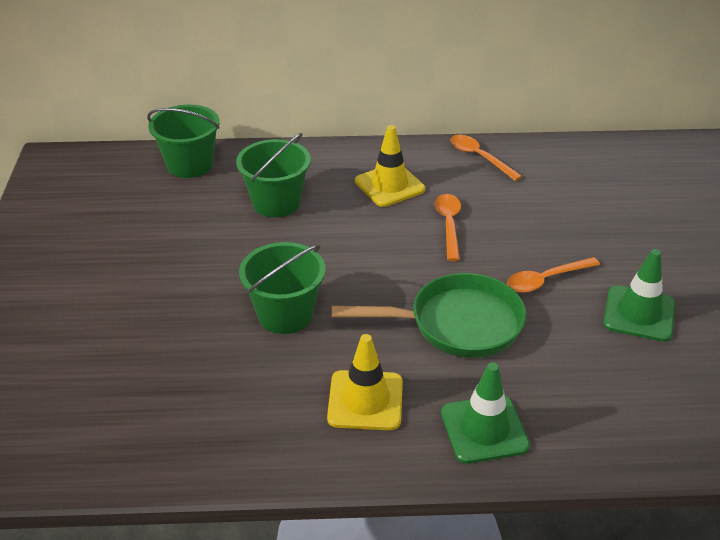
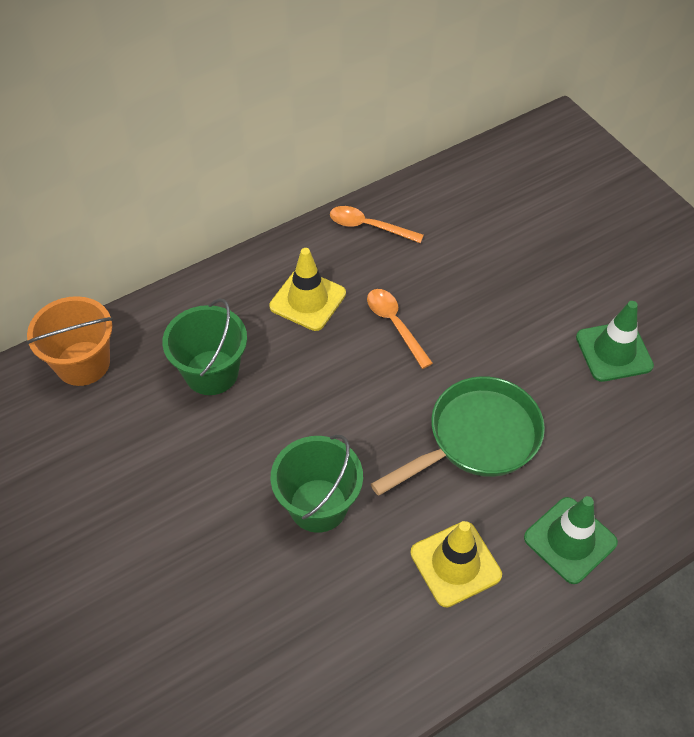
camera: 30 degrees left, 15 degrees up
green bucket [147,105,220,178] -> orange bucket [27,296,113,386]
orange spoon [507,257,600,293] -> none

